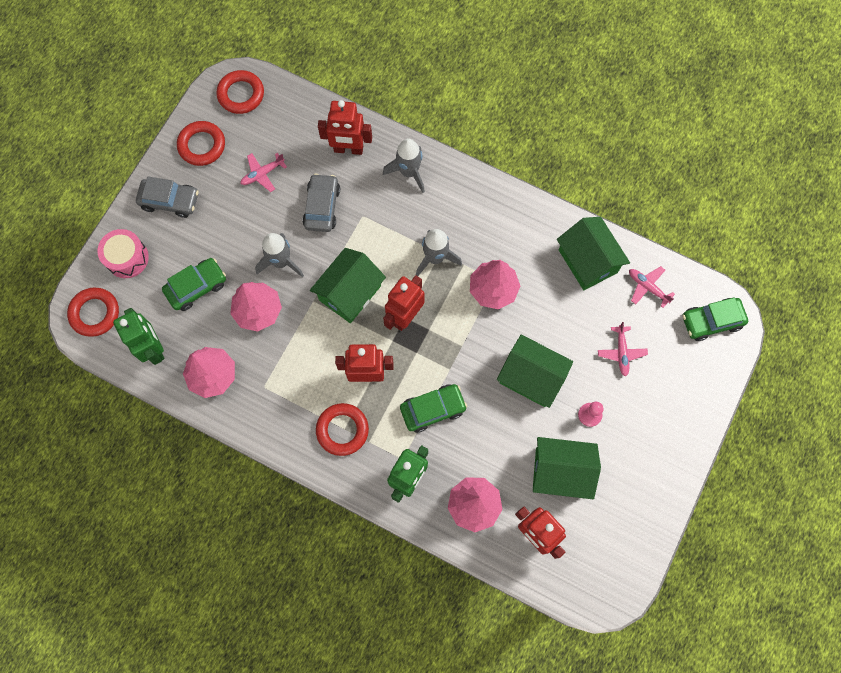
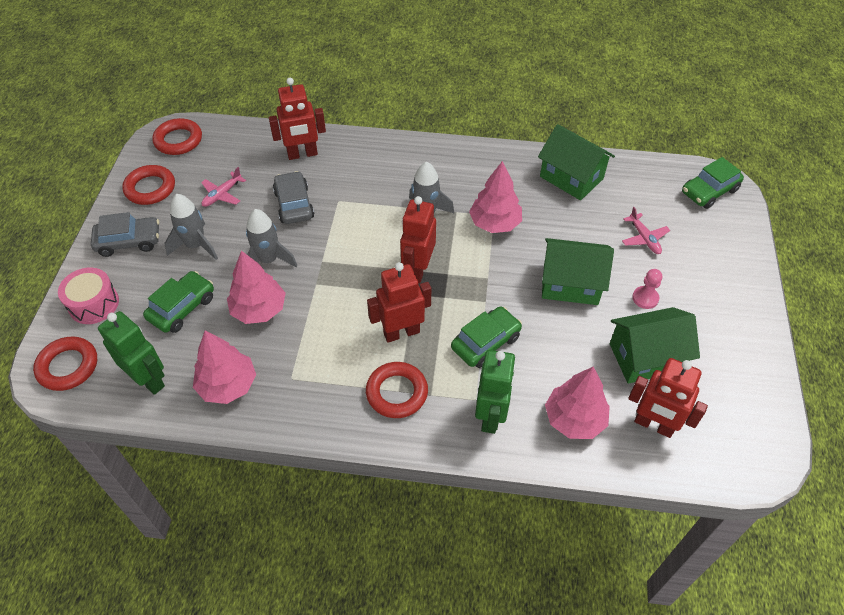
camera: 20 degrees left, 20 degrees down
green house [310,248,386,323] -> none
grey rocket [383,139,425,193] -> grey rocket moved to [164,194,218,260]
pink plane [629,266,675,308] -> none

